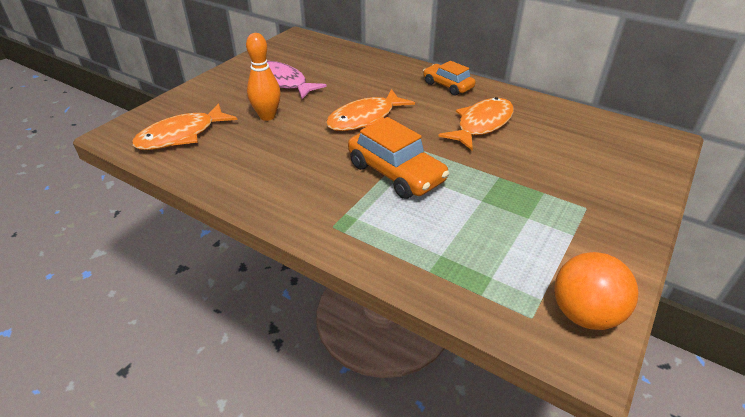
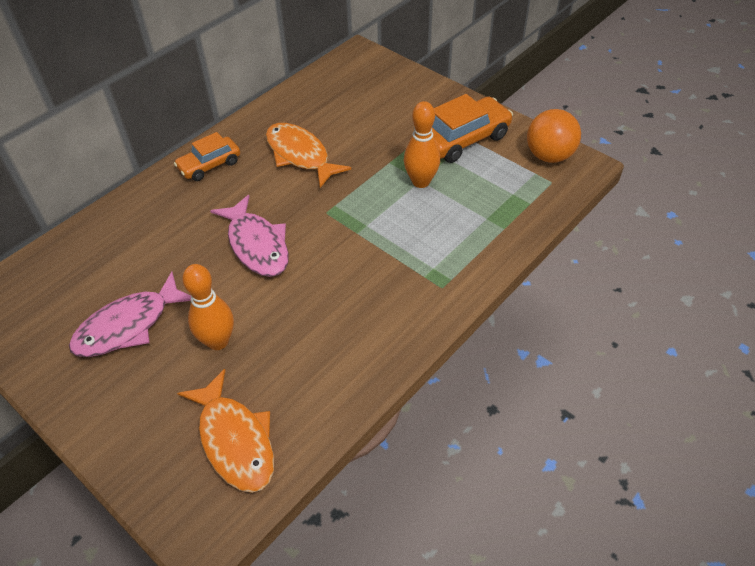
camera: 80 degrees left, 10 degrees up
orange fish [326,89,415,131] -> pink fish [210,195,289,277]
orange car [348,117,449,199] -> orange car moved to [432,94,513,163]
none -> orange bowling pin [404,101,440,188]

